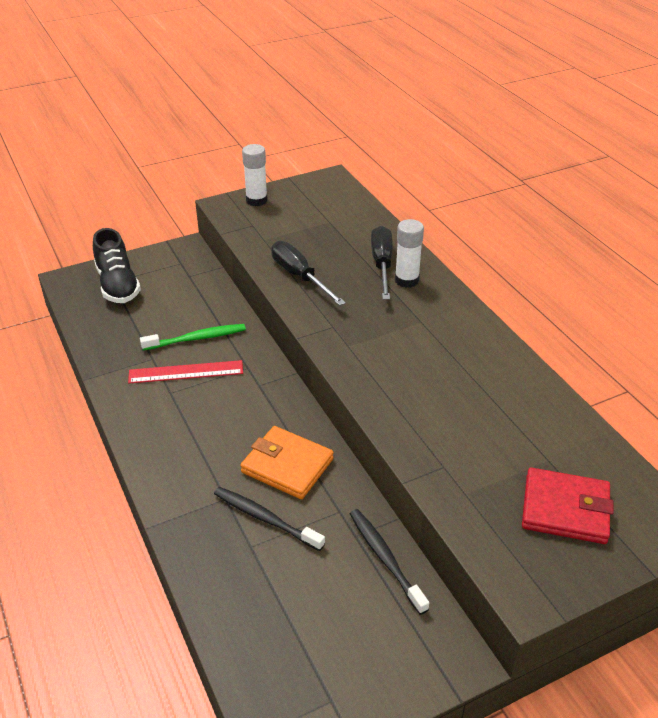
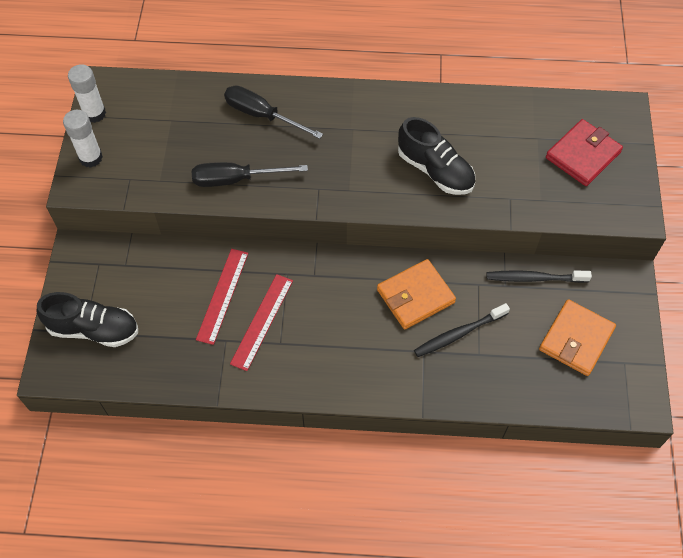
camera: 60 degrees left, 20 degrees up
green toothbrush [140,324,246,350] -> red ruler [196,249,248,345]
white glue stick [395,219,424,288] -> white glue stick moved to [68,64,106,123]
none -> black shoe [398,117,475,195]
none -> orange wallet [539,299,616,376]

